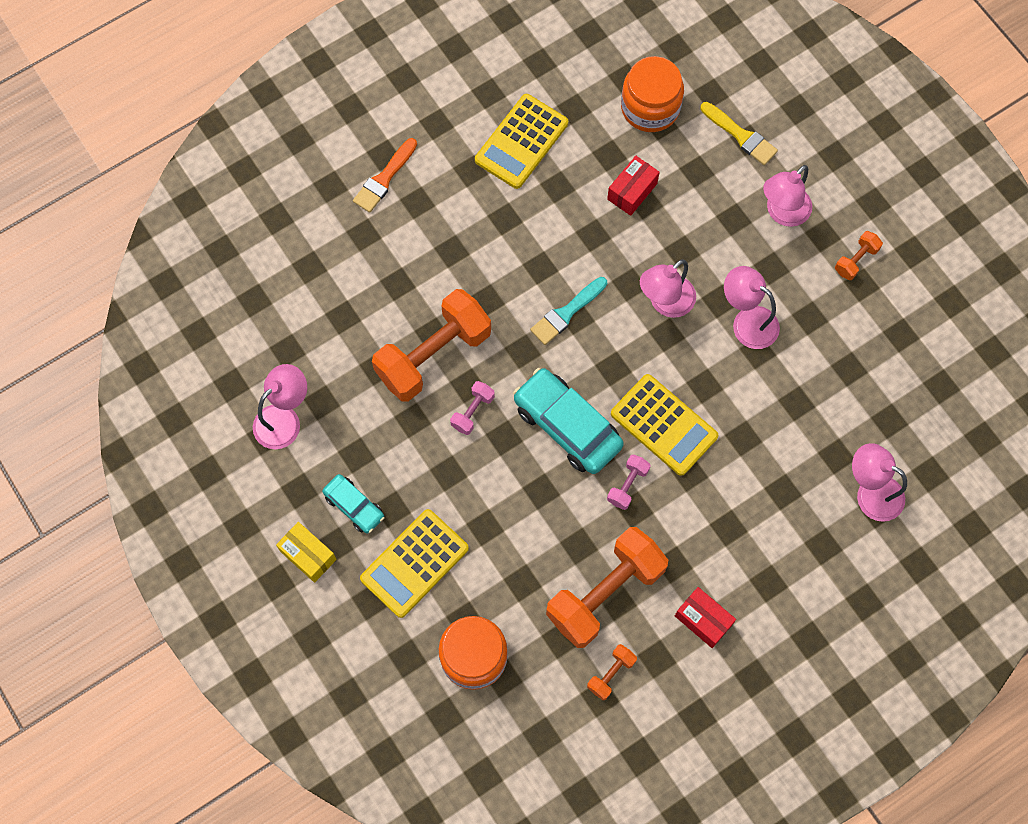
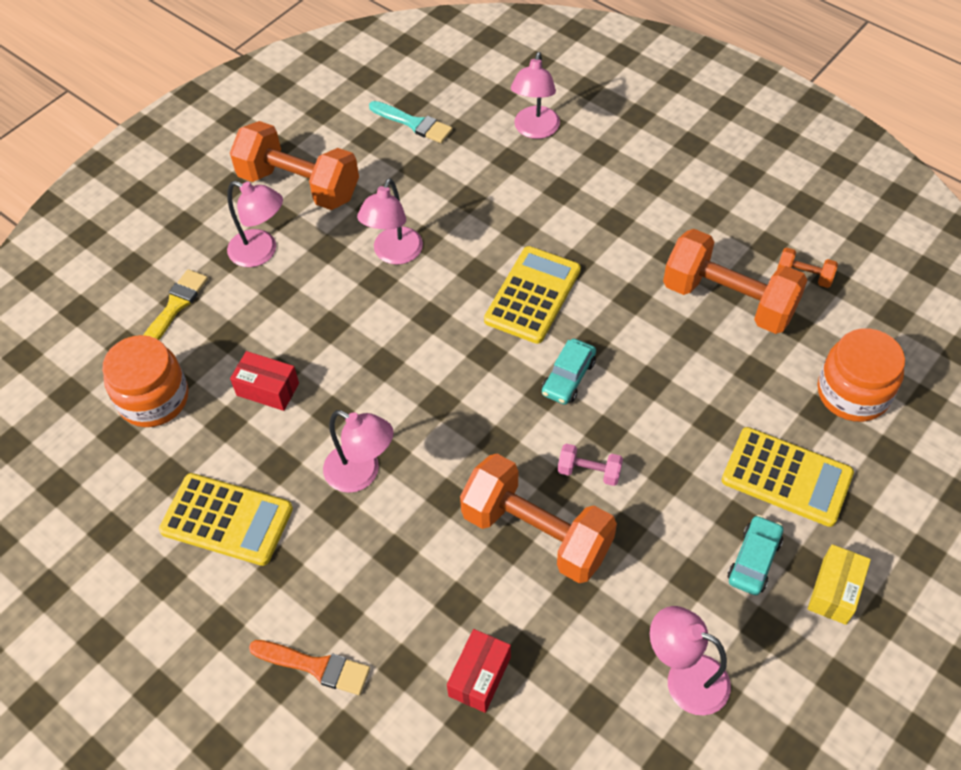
camera: 105 degrees left, 15 degrees down
turquoise car [513,368,624,474] -> turquoise car [542,339,596,404], size x0.56
turquoise brush [530,277,607,345] -> turquoise brush moved to [369,101,453,143]
pink dumbbell [607,454,650,510] -> none
pink lamp [640,259,696,318] -> pink lamp moved to [323,410,394,493]
red box [675,587,736,648] -> red box moved to [447,629,511,713]
orange dumbbell [835,231,883,280] -> orange dumbbell [230,121,359,210], size x2.30

